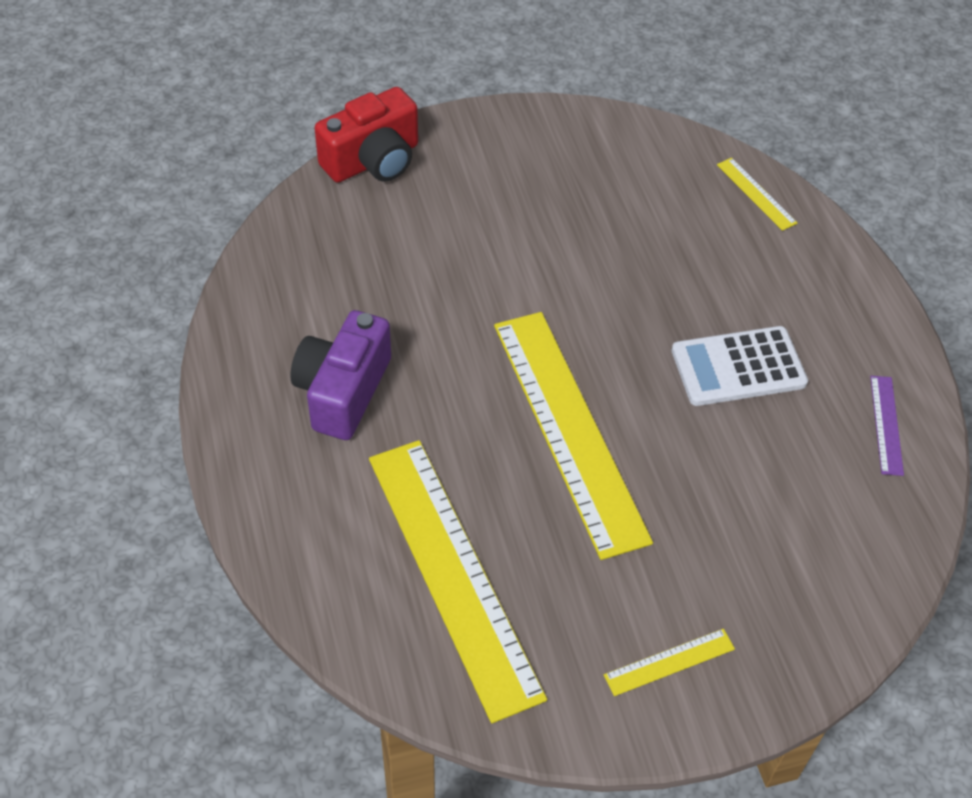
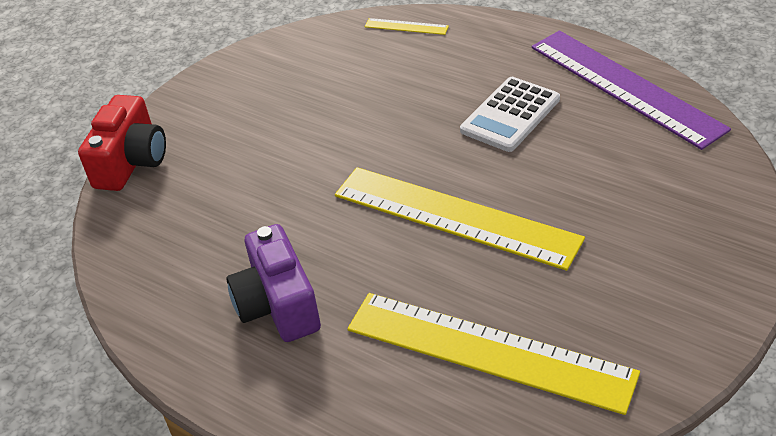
camera: 35 degrees left, 10 degrees down
yellow ruler [604,629,735,696] -> none
purple ruler [870,376,904,476] -> purple ruler [532,31,731,150], size x2.46

